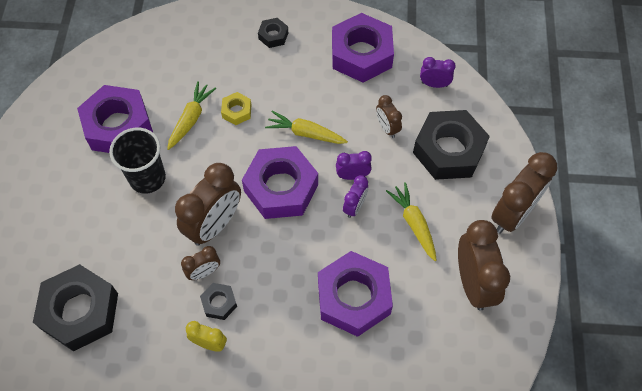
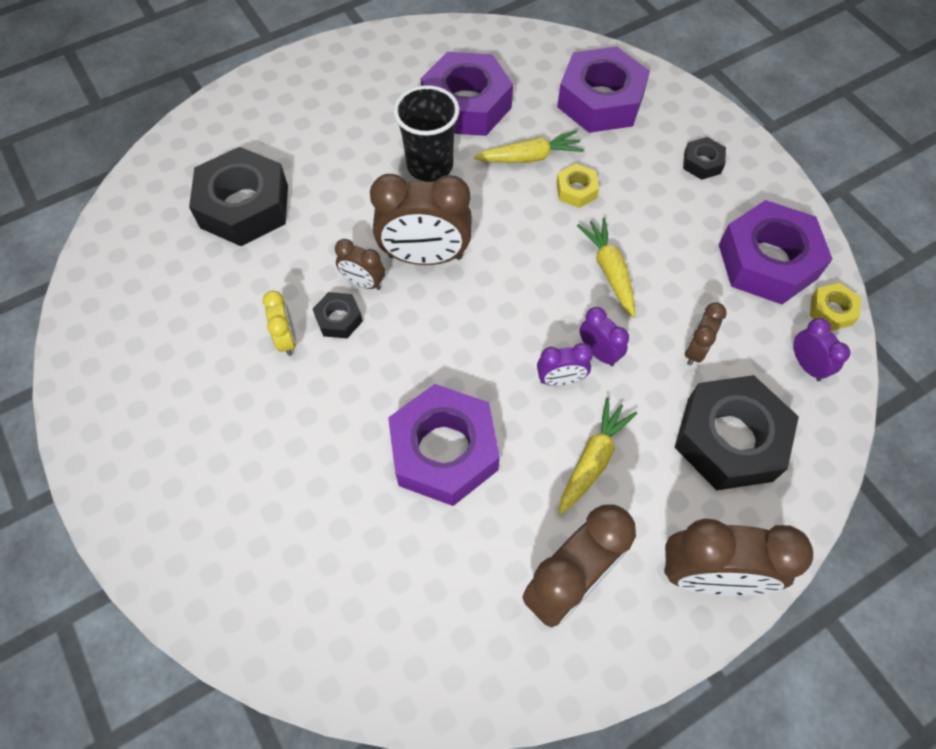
camera: 55 degrees right, 0 degrees up
purple nut [242,146,318,219] -> purple nut moved to [557,46,650,133]
none -> yellow nut [810,283,861,331]

